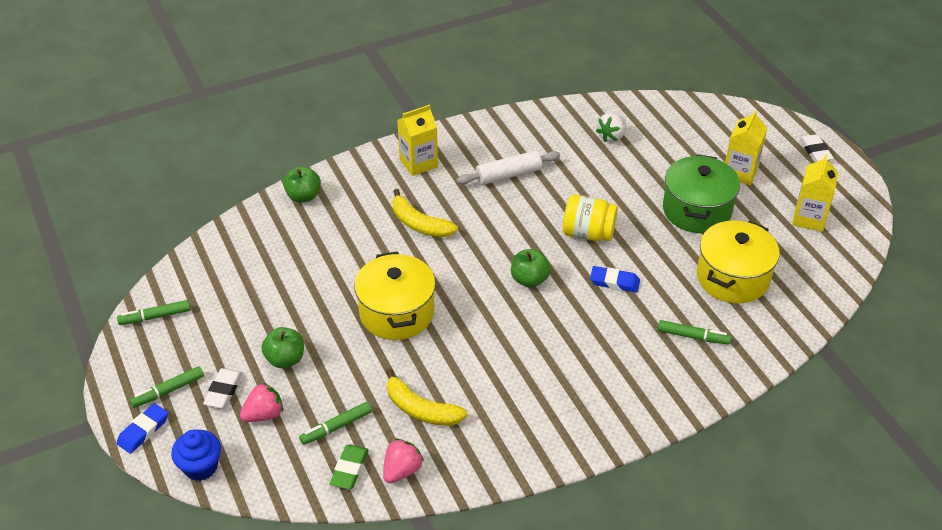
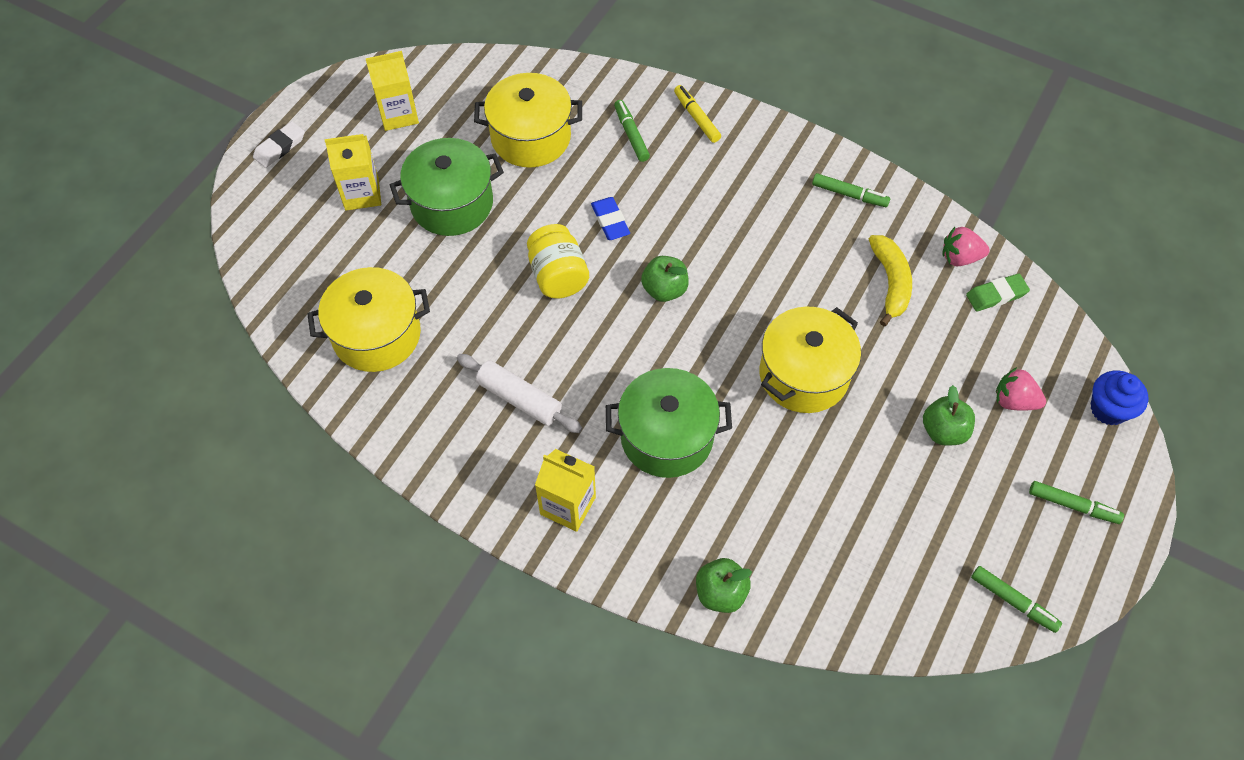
camera: 125 degrees left, 15 degrees up
blue eraser [116,403,168,454] -> none
white eraser [203,368,243,408] -> none
green marker [299,402,372,445] -> green marker moved to [812,173,890,207]
yellow banana [392,189,458,238] -> green pot [606,368,732,478]
white strawberry [596,113,626,142] -> yellow pot [307,267,430,372]
none -> yellow marker [674,85,721,143]

